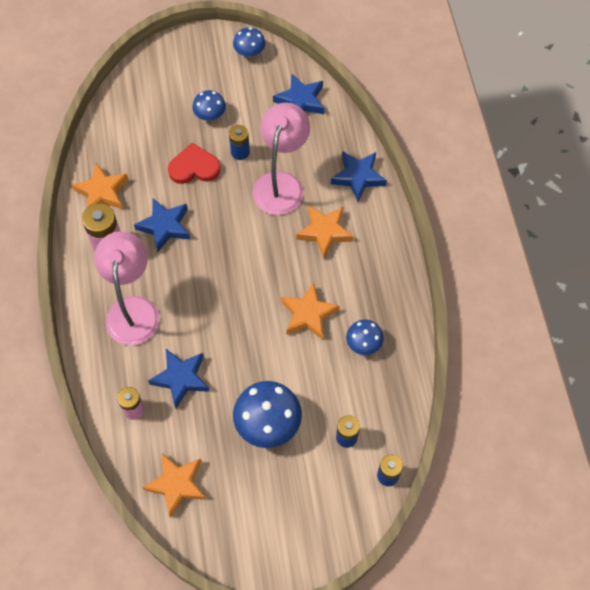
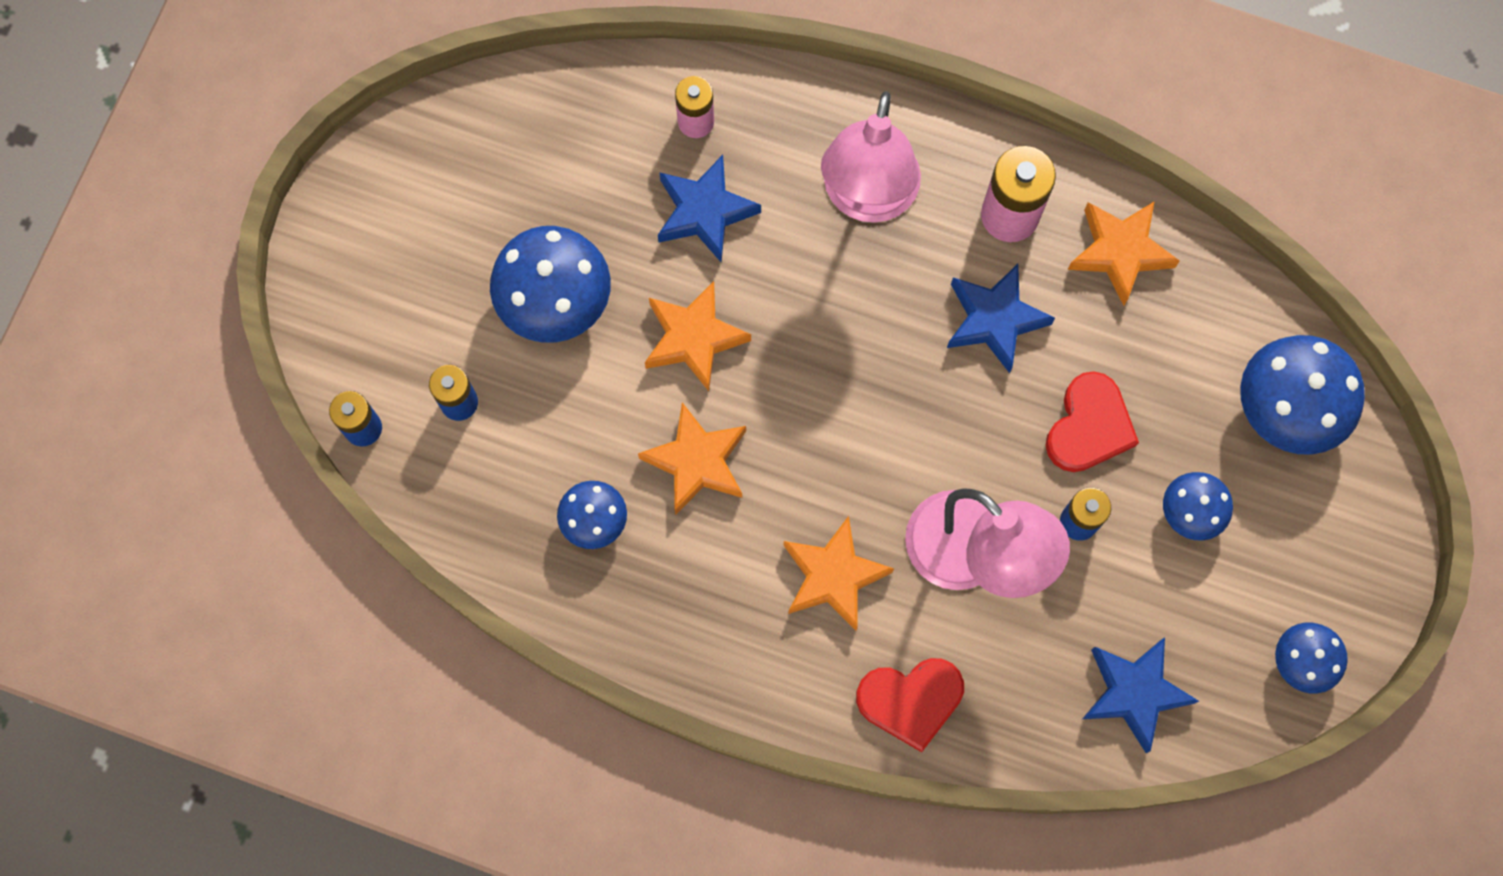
camera: 120 degrees right, 10 degrees up
pink lamp [94,231,160,345] -> pink lamp turned 75 degrees clockwise [821,91,921,223]
orange star [142,453,206,518] -> orange star moved to [645,281,751,391]
blue star [331,151,387,202] -> red heart [856,658,964,752]
none -> blue mushroom [1240,335,1365,455]

